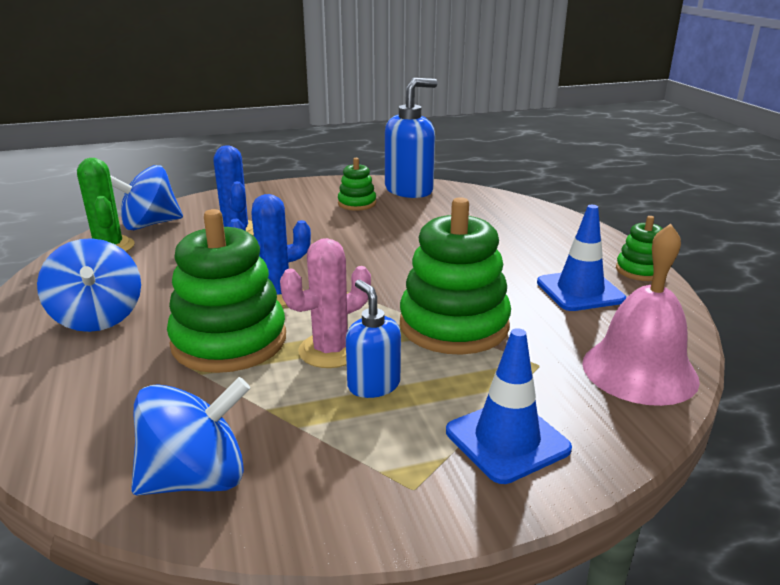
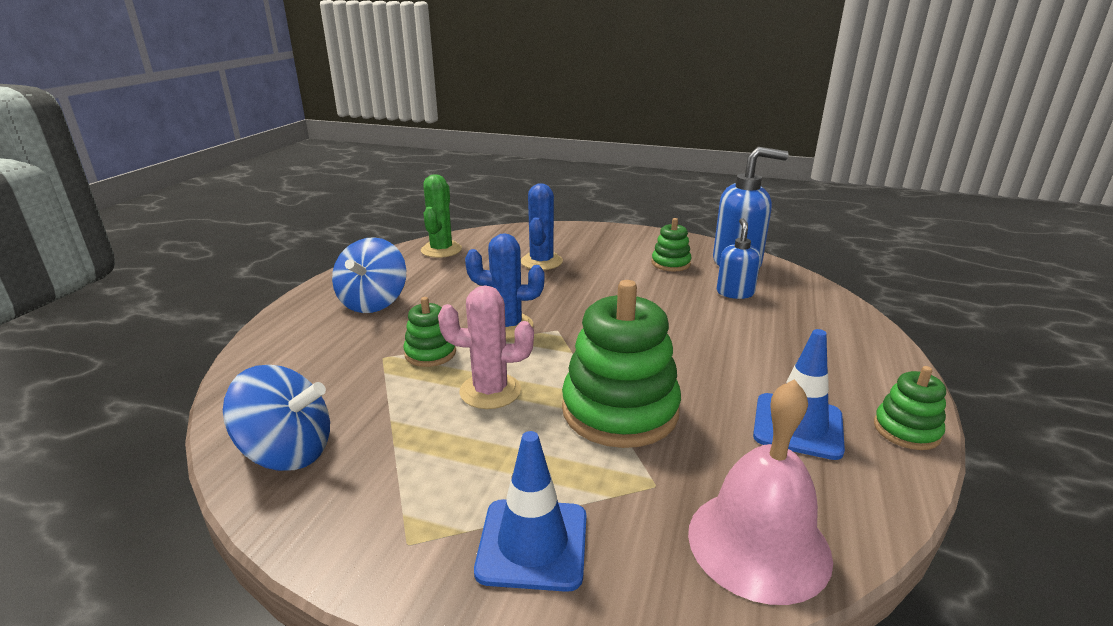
camera: 35 degrees right, 0 degrees up
blue spinning top [110,165,183,230] -> none
green stacking toy [167,209,286,373] -> green stacking toy [404,297,456,367], size x0.50
blue soap dispenser [346,280,401,398] -> blue soap dispenser moved to [717,218,761,299]

